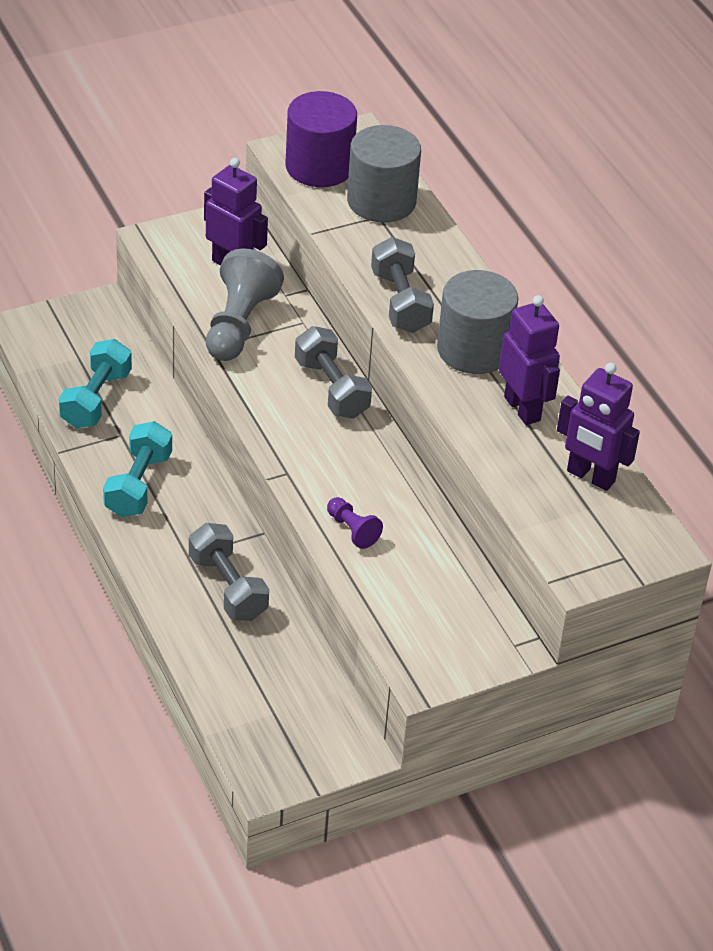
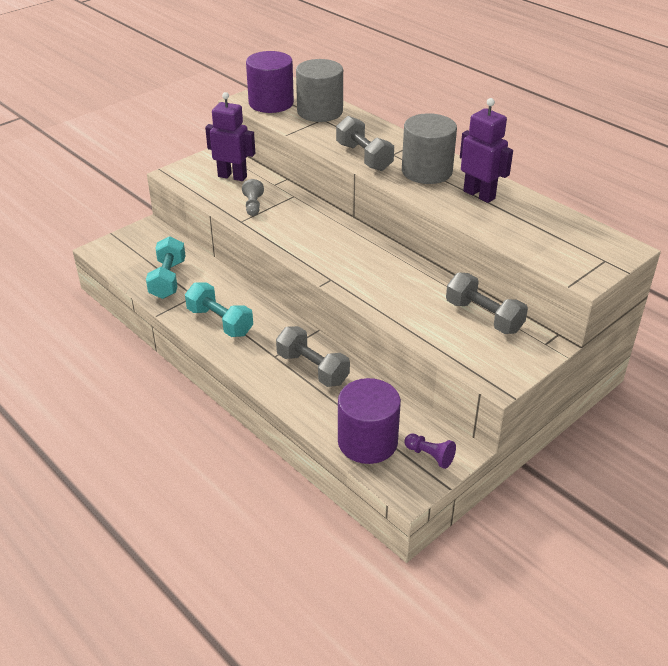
camera: 15 degrees left, 5 degrees down
turquoise dumbbell [103,421,172,517] -> turquoise dumbbell turned 45 degrees counterclockwise [185,282,253,337]
grey pawn [206,248,284,361] -> grey pawn [242,179,264,216], size x0.50
grey dumbbell [295,326,372,419] -> grey dumbbell moved to [446,272,528,334]
purple pawn [327,497,383,549] -> purple pawn moved to [405,434,456,469]
purple robot [557,363,640,491] -> none
none -> purple cylinder [338,378,401,464]

